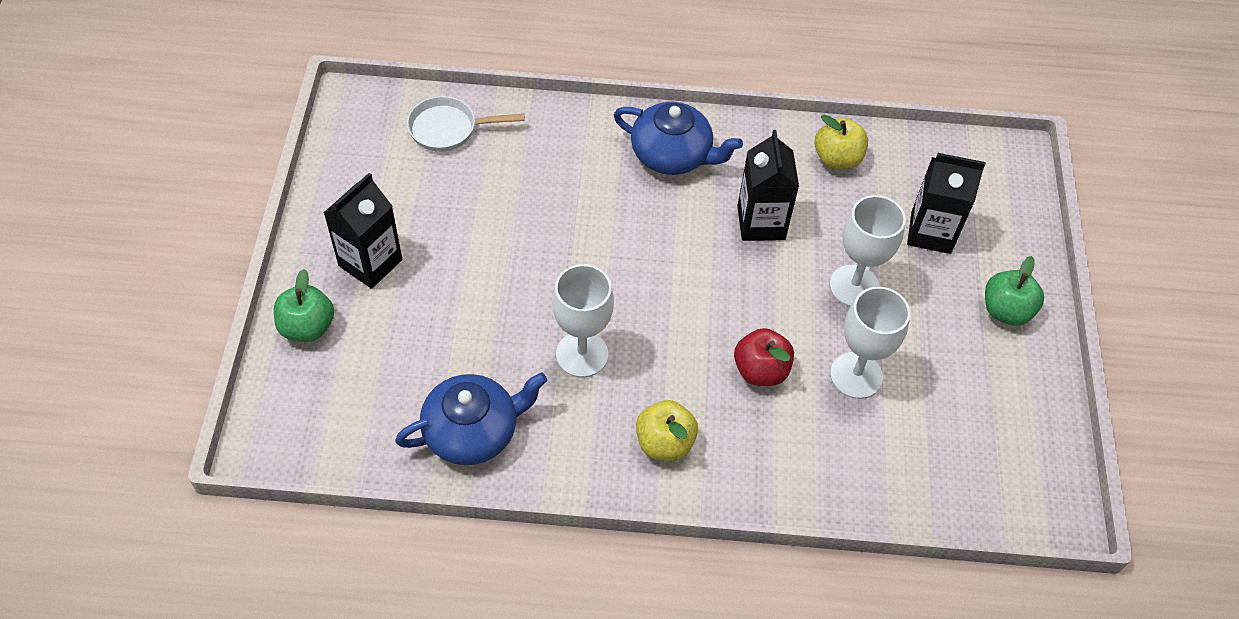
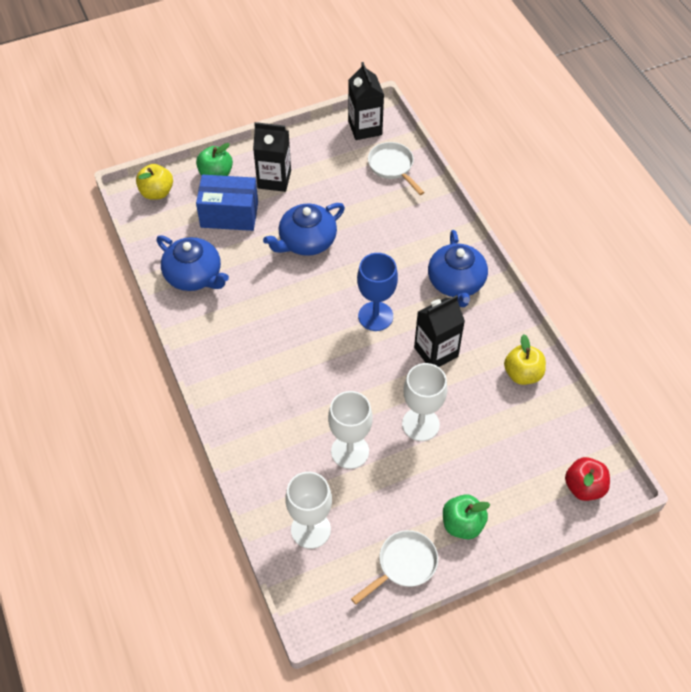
camera: 65 degrees right, 0 degrees up
white goblet [552,264,614,378] -> white goblet moved to [285,472,332,549]
yellow apple [636,400,698,461] -> yellow apple moved to [136,164,173,200]
red apple [734,328,794,386] -> red apple moved to [565,457,610,501]
black carton [907,153,986,254] -> black carton moved to [348,62,384,140]
none -> blue box [196,175,258,231]
none -> blue teapot [263,203,345,256]
none -> white pan [351,530,438,605]
none -> blue goblet [357,253,398,331]

